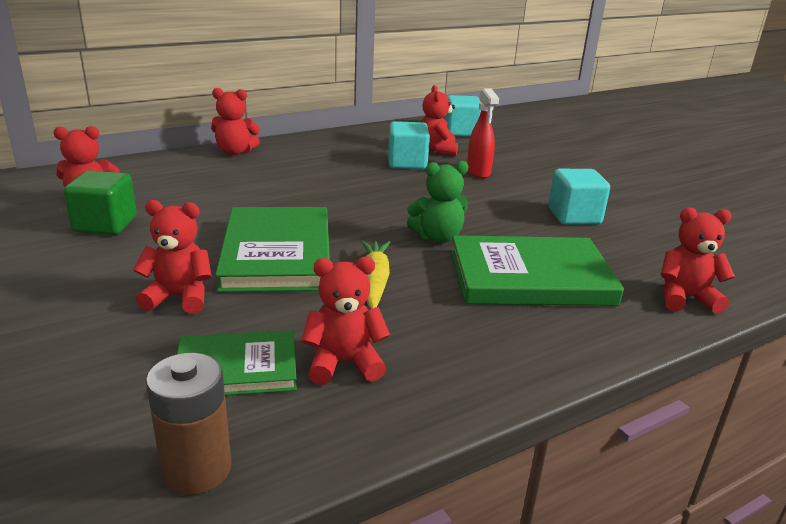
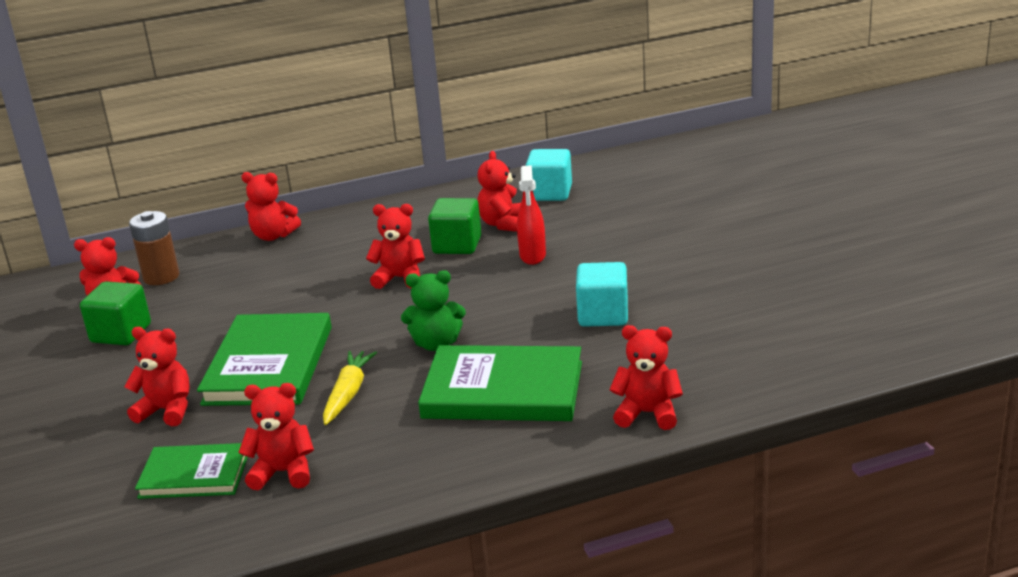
camera: 15 degrees right, 0 degrees up
brown battery [146,353,231,495] -> brown battery moved to [129,211,179,285]
turquoise cube [388,121,430,169] -> green cube [428,198,481,254]
none -> red teddy bear [366,204,425,289]

